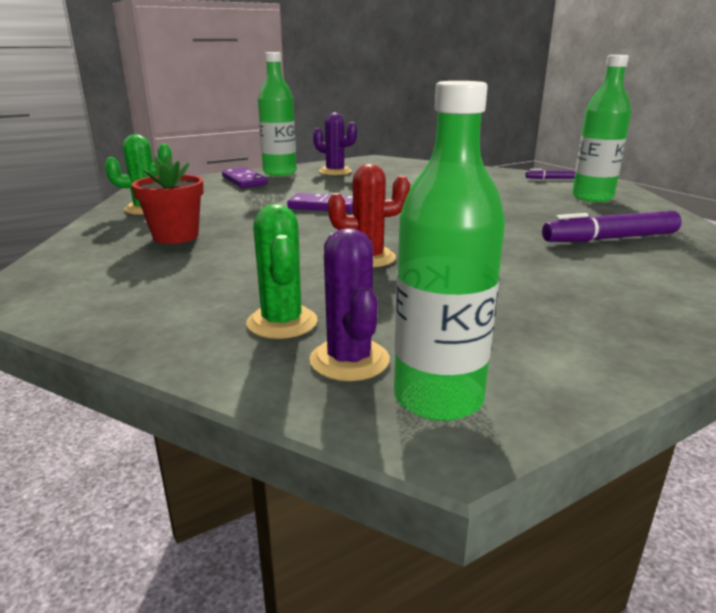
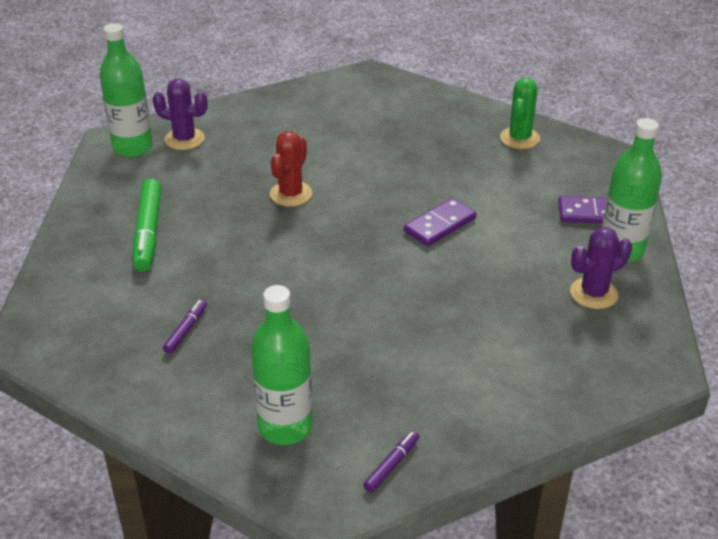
camera: 125 degrees right, 15 degrees up
red flower pot [132,156,204,244] -> none
green cactus [246,204,318,339] -> none
purple marker [542,211,681,242] -> purple marker [163,300,207,354], size x0.51
none -> green marker [133,179,161,271]

